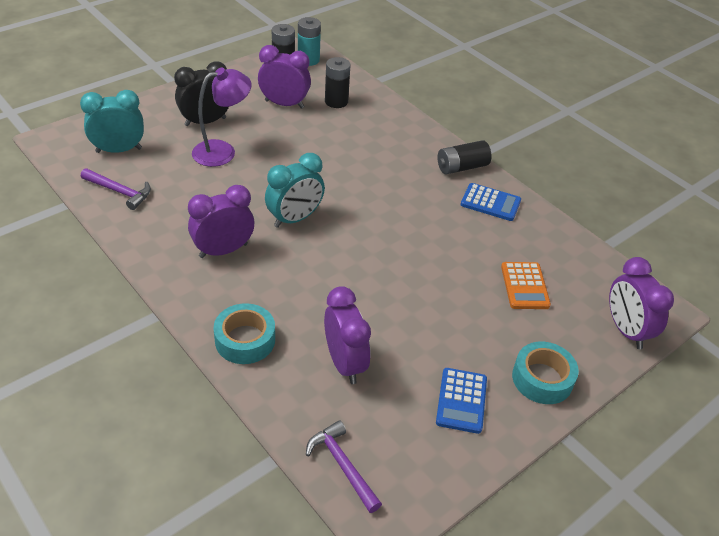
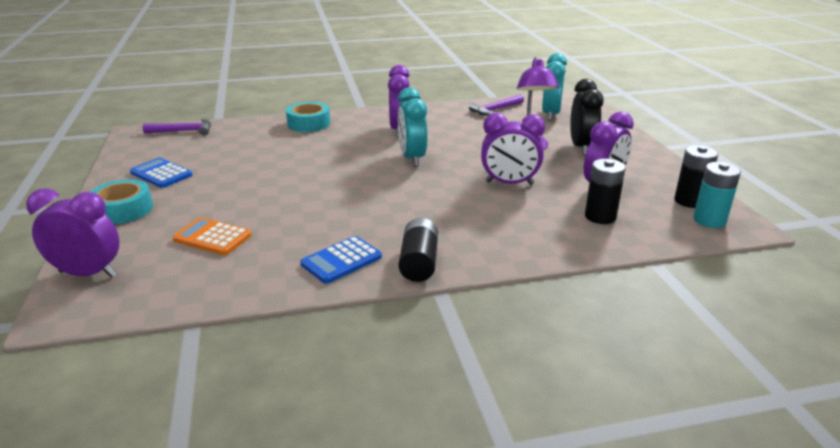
camera: 120 degrees right, 15 degrees down
purple clock [324,286,371,384] -> purple clock moved to [481,113,545,185]

